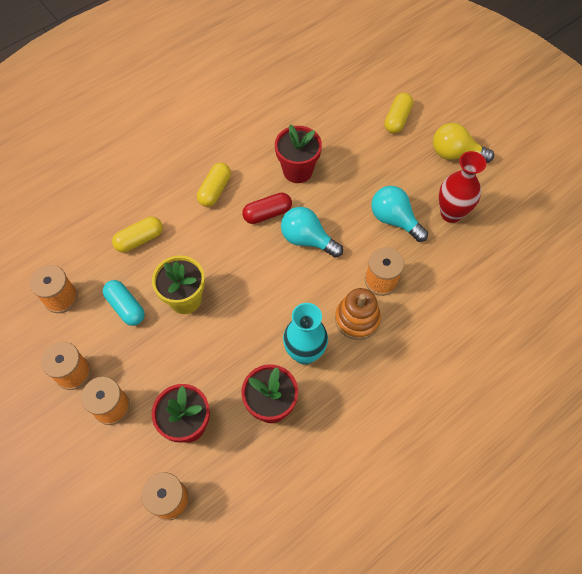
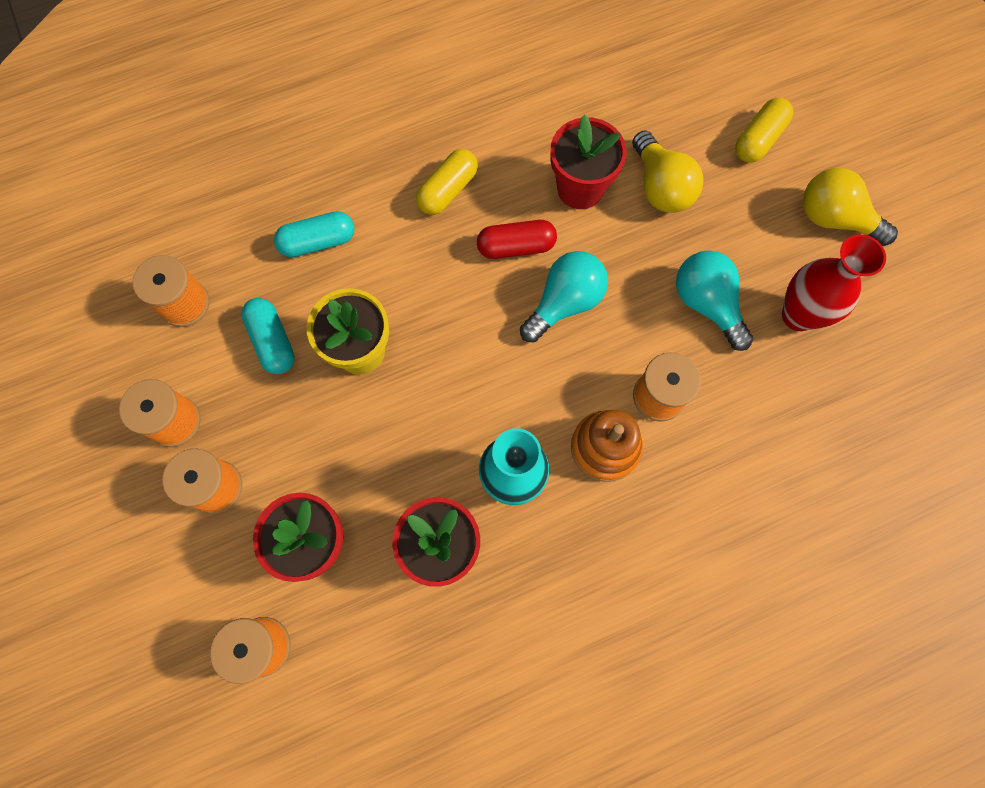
camera: 15 degrees right, 10 degrees up
yellow capsule [112,217,163,253] -> turquoise capsule [274,211,354,257]
turquoise light bulb [281,207,343,258] -> turquoise light bulb turned 90 degrees clockwise [520,251,608,342]
none -> yellow light bulb [632,130,704,213]

